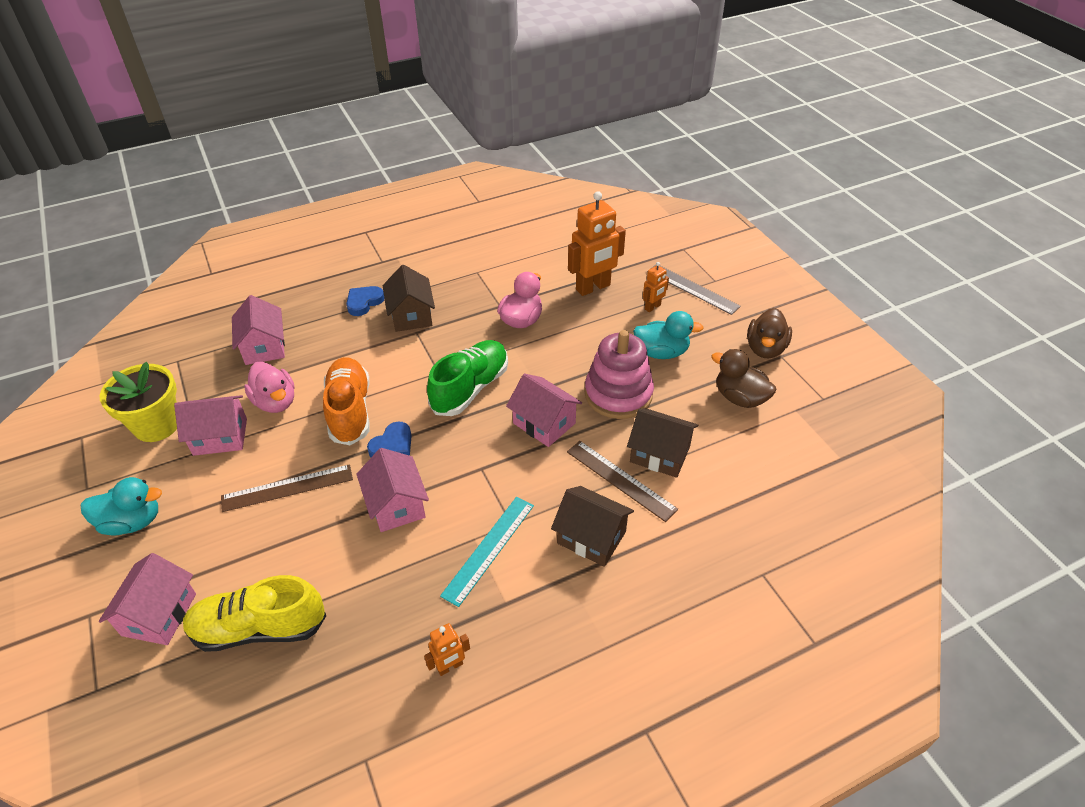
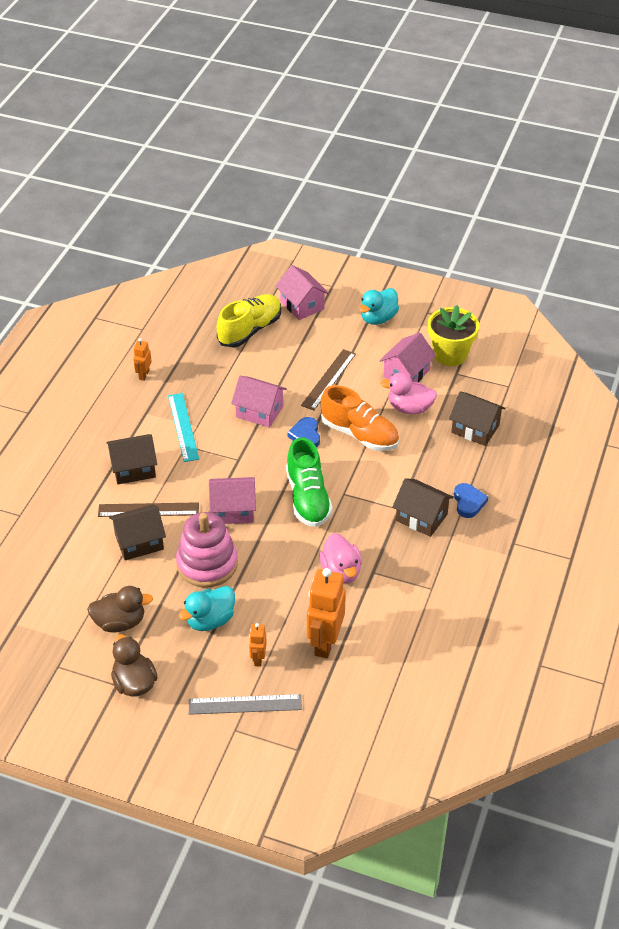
camera: 135 degrees right, 0 degrees up
pink house [232,295,285,365] -> brown house [449,391,506,446]

